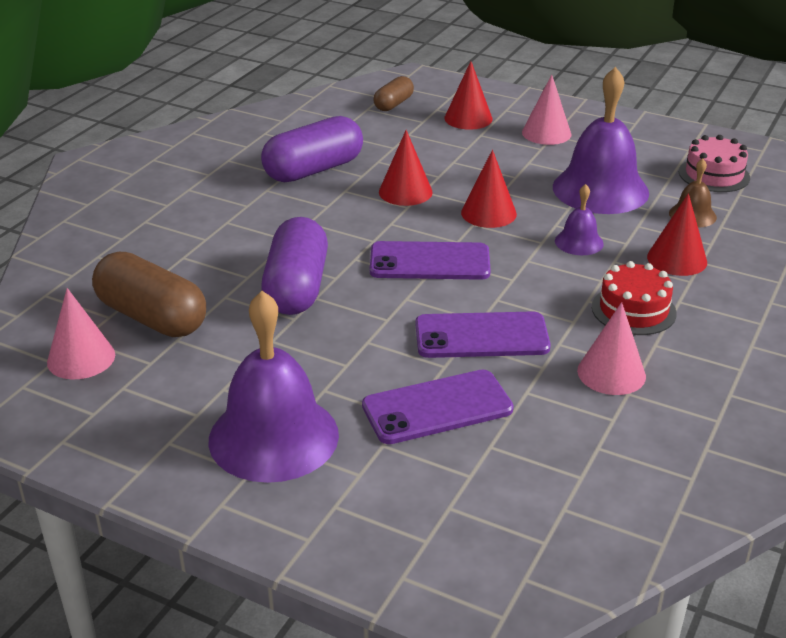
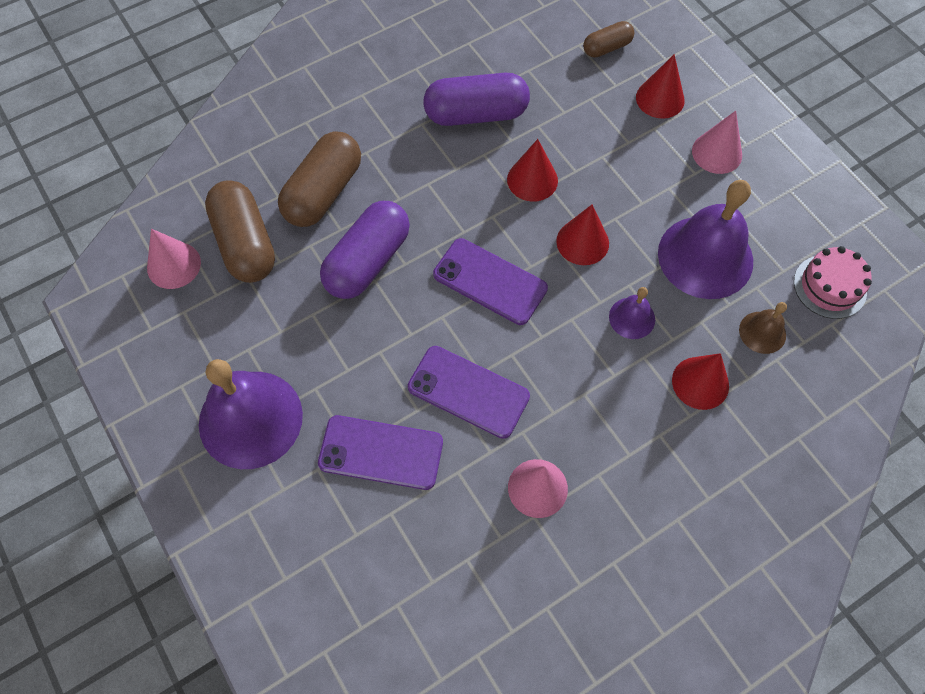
camera: 30 degrees right, 30 degrees up
red cake [592,261,677,335] -> none
none -> brown capsule [278,131,361,227]

